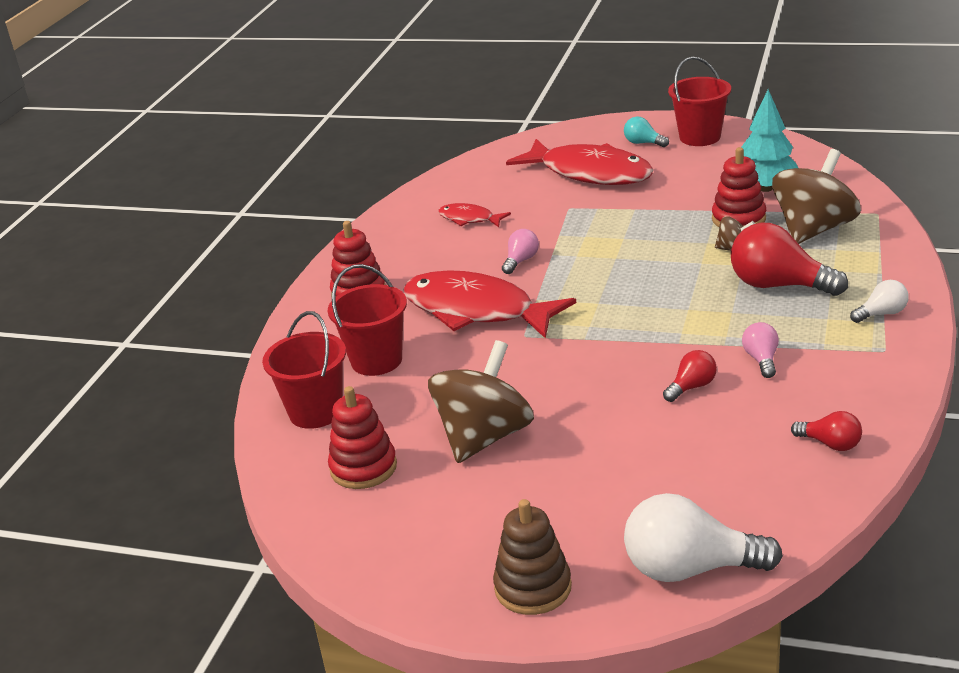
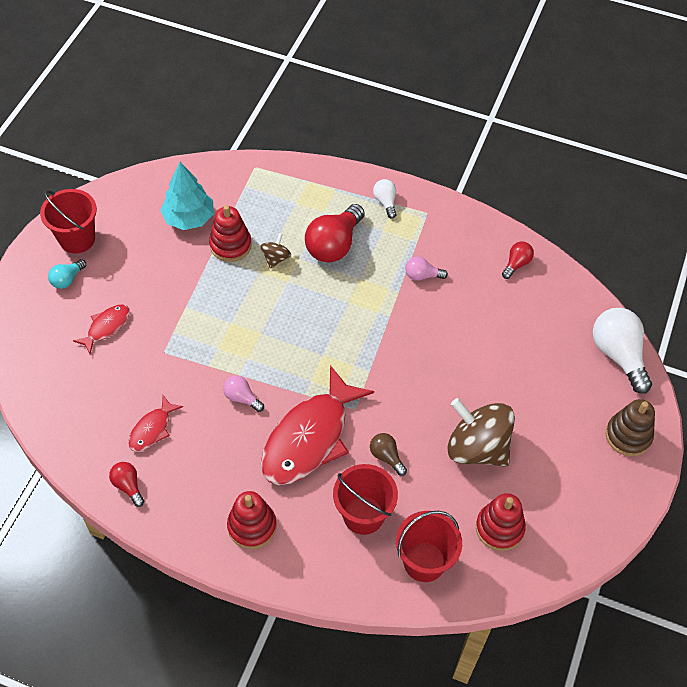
camera: 90 degrees left, 25 degrees up
red fish [506,139,654,185] -> red fish [73,305,130,354], size x0.47
white light bulb [624,493,783,582] -> white light bulb turned 150 degrees clockwise [593,308,652,394]
red light bulb [663,350,717,402] -> red light bulb moved to [109,462,144,507]
brown spinning top [772,149,861,244] -> none
none -> brown light bulb [370,433,407,476]

